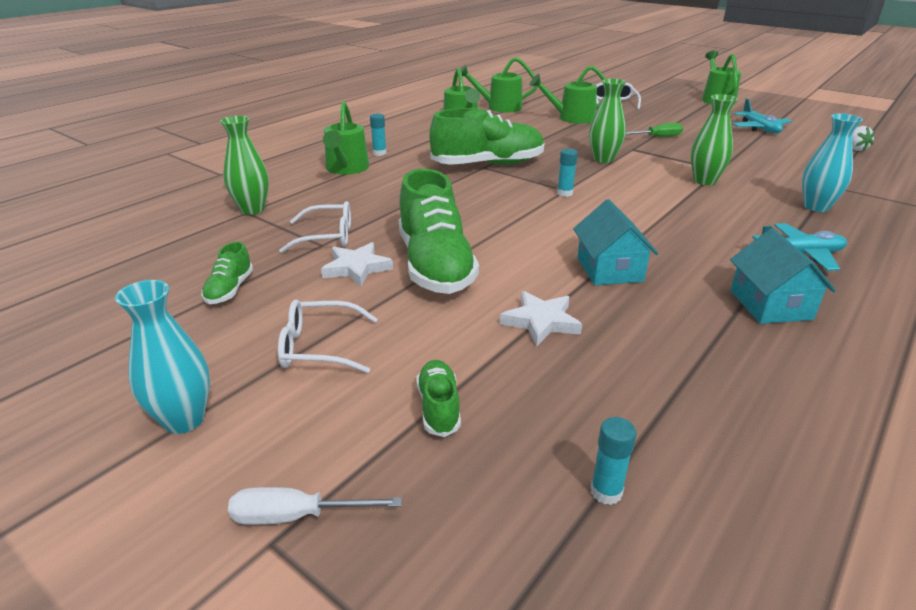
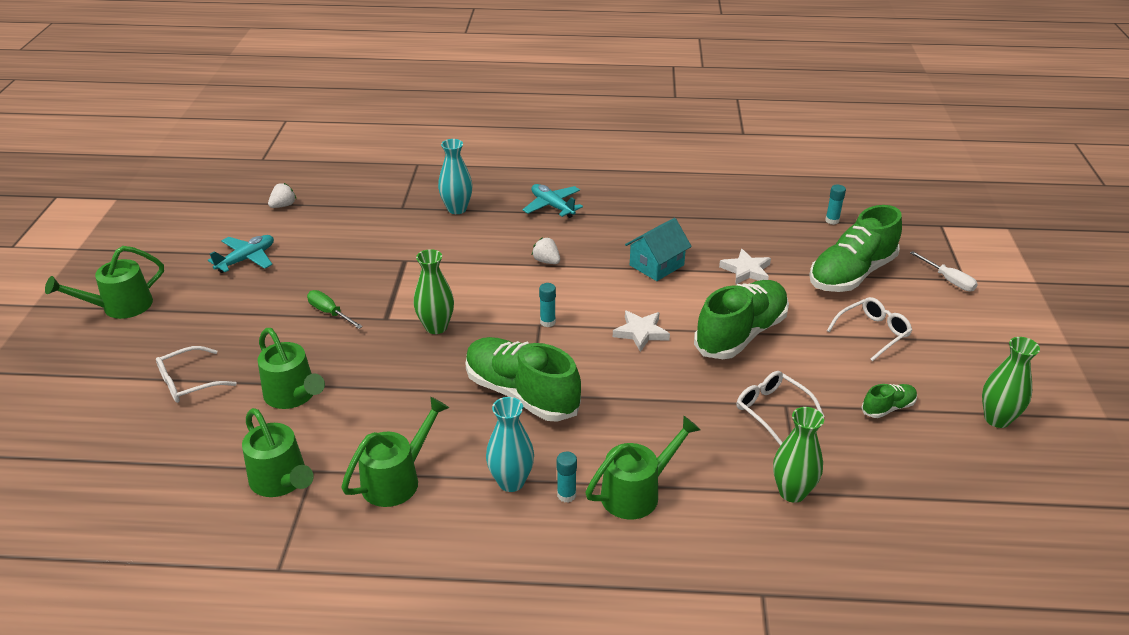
camera: 125 degrees left, 5 degrees up
turquoise vase [115,280,210,434] -> turquoise vase moved to [486,397,534,492]
white glasses [278,300,377,373] -> white glasses turned 90 degrees counterclockwise [827,297,912,362]
white star [321,242,393,286] -> white star moved to [613,310,670,352]
green shoe [416,360,461,437] -> green shoe [809,205,902,292], size x2.20
green vase [691,94,738,185] -> green vase moved to [982,337,1040,428]
turquoise house [730,228,836,324] -> none
none -> white strawberry [532,237,560,264]

